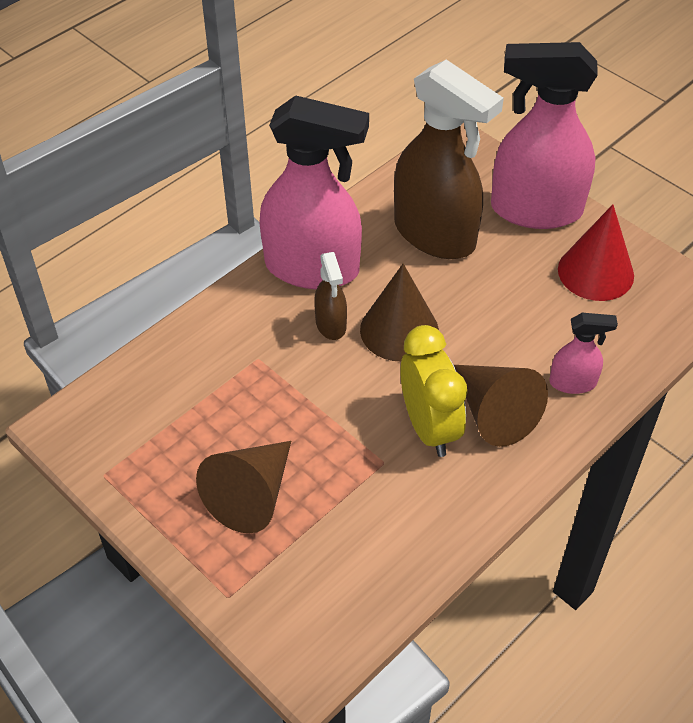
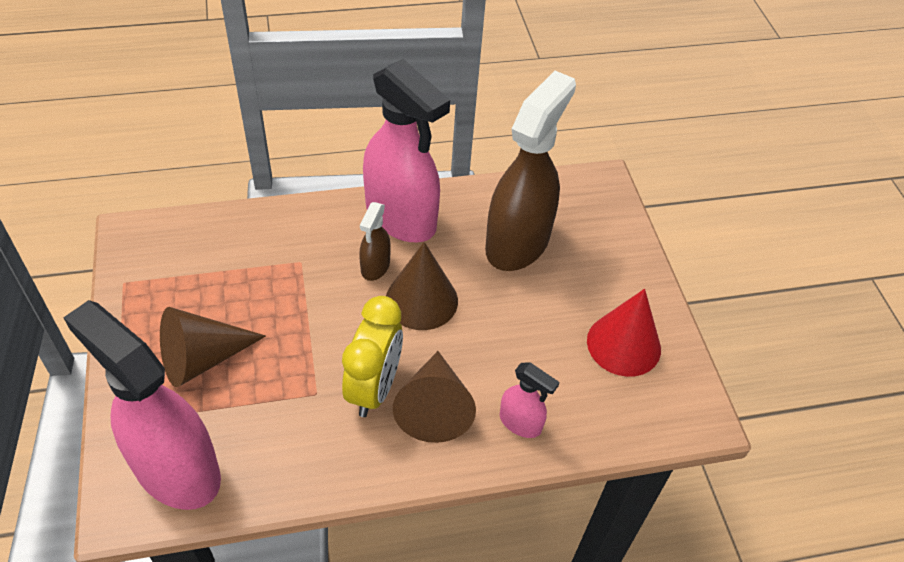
camera: 30 degrees right, 0 degrees up
brown spray bottle [394,59,504,259] -> brown spray bottle turned 135 degrees counterclockwise [485,71,576,271]
pink spray bottle [491,42,598,229] -> pink spray bottle moved to [63,300,221,510]

